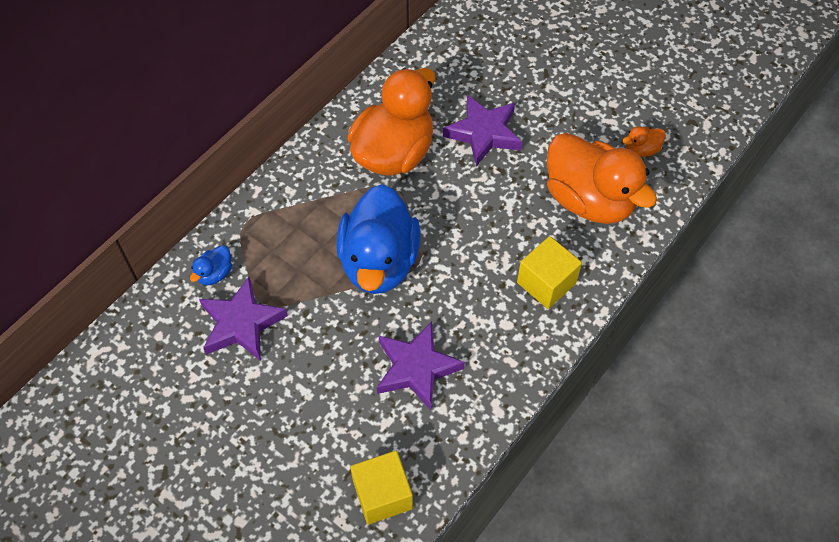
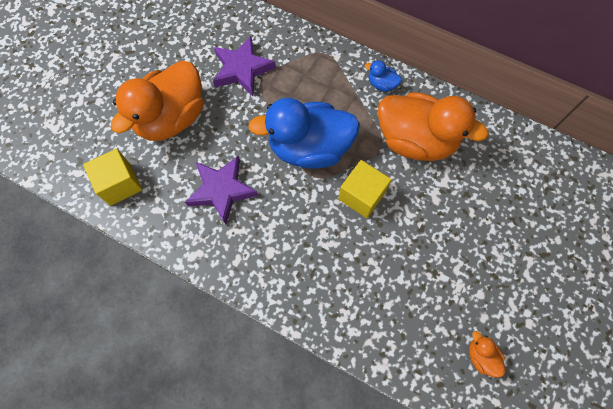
camera: 80 degrees right, 10 degrees up
blue duck [190,245,232,285] -> blue duck moved to [365,60,402,92]
purple star [443,95,522,166] -> none
yellow cube [517,236,582,309] -> yellow cube moved to [338,160,391,218]
orange duck [547,133,657,224] -> orange duck moved to [111,61,204,141]

